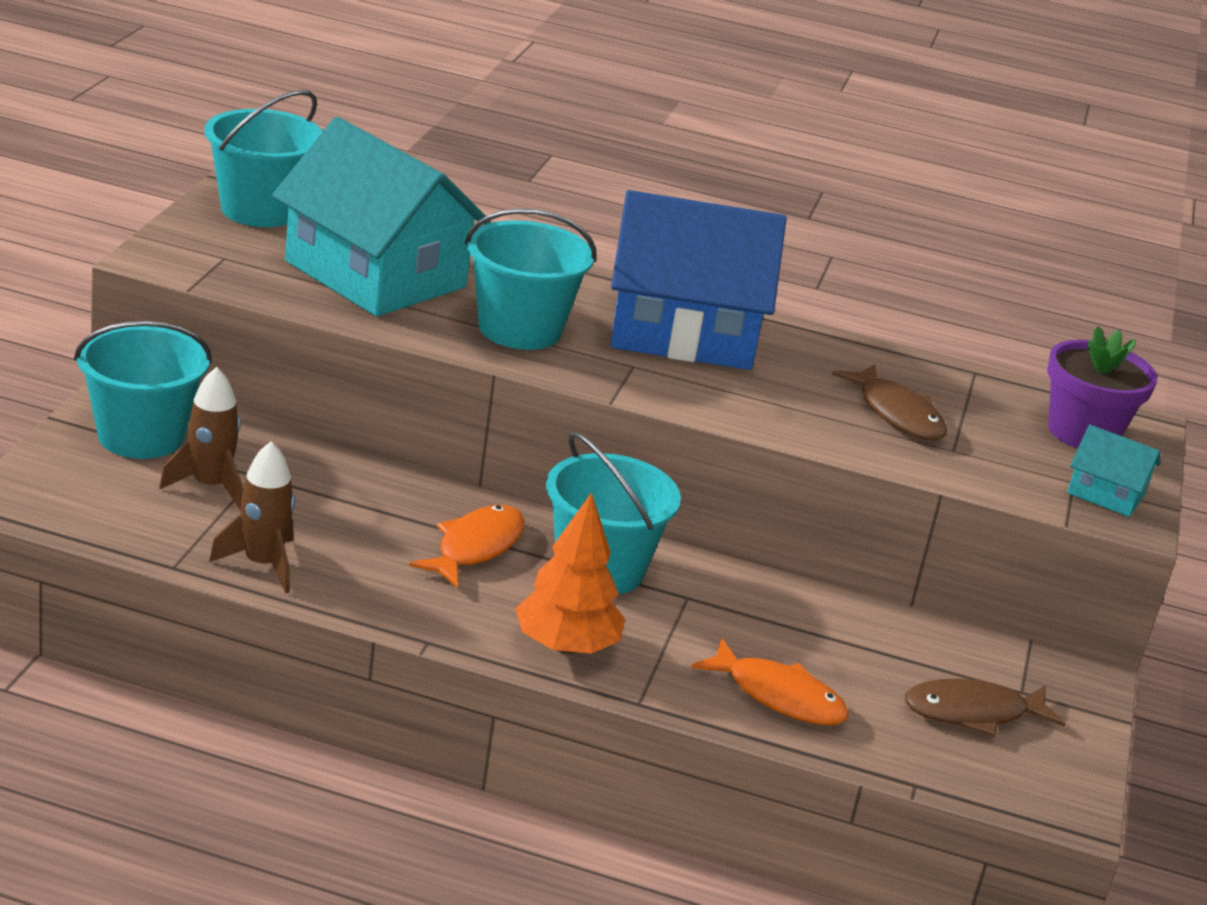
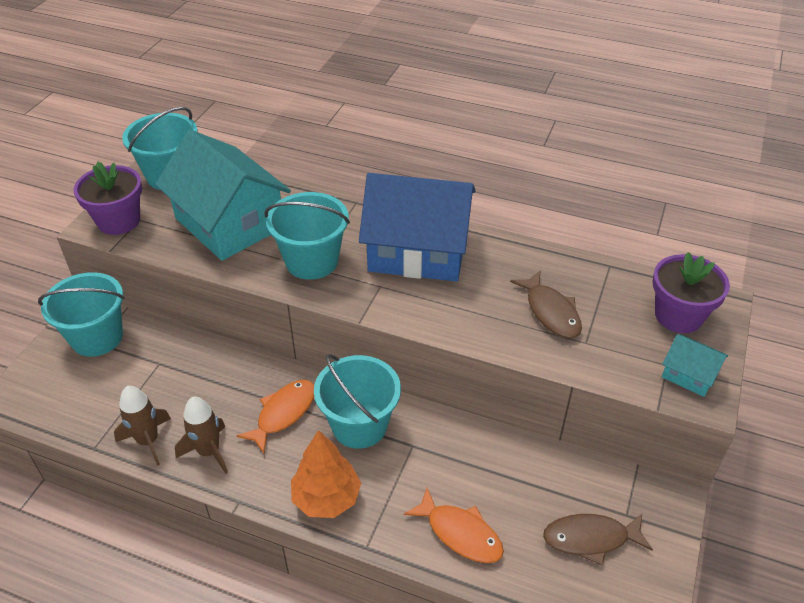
camera: 10 degrees right, 15 degrees up
brown rocket [159,367,243,510] -> brown rocket moved to [175,397,228,474]
none -> purple flower pot [74,161,142,235]

